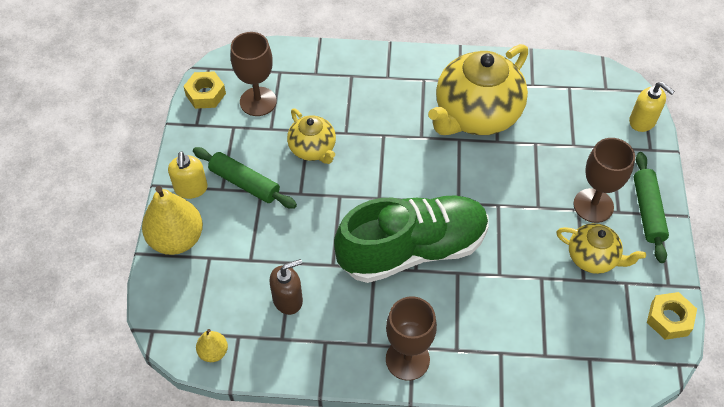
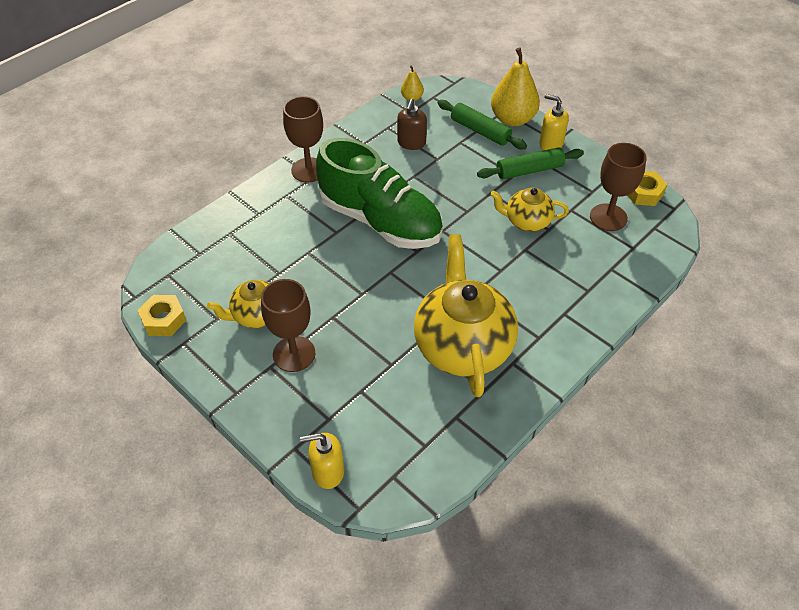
camera: 130 degrees right, 5 degrees down
green shoe [334,195,488,283] -> green shoe turned 75 degrees counterclockwise [316,138,443,249]
green rolling pin [633,152,669,263] -> green rolling pin moved to [437,100,527,149]

